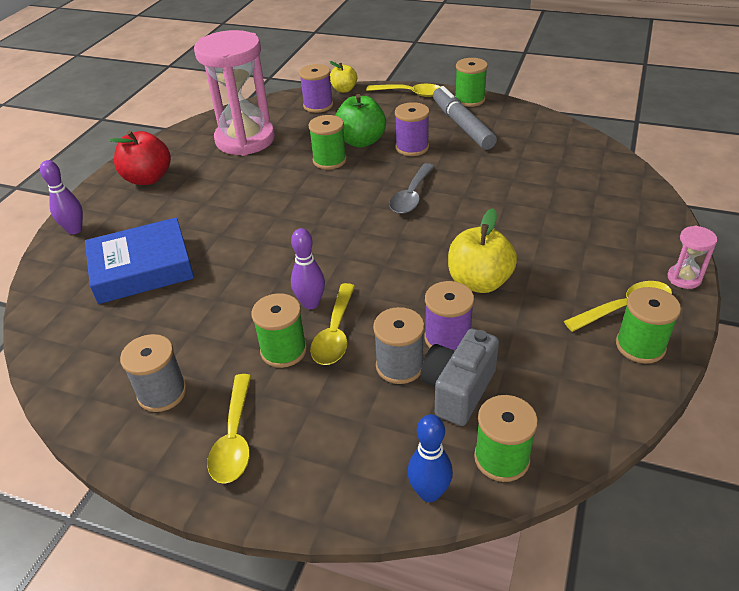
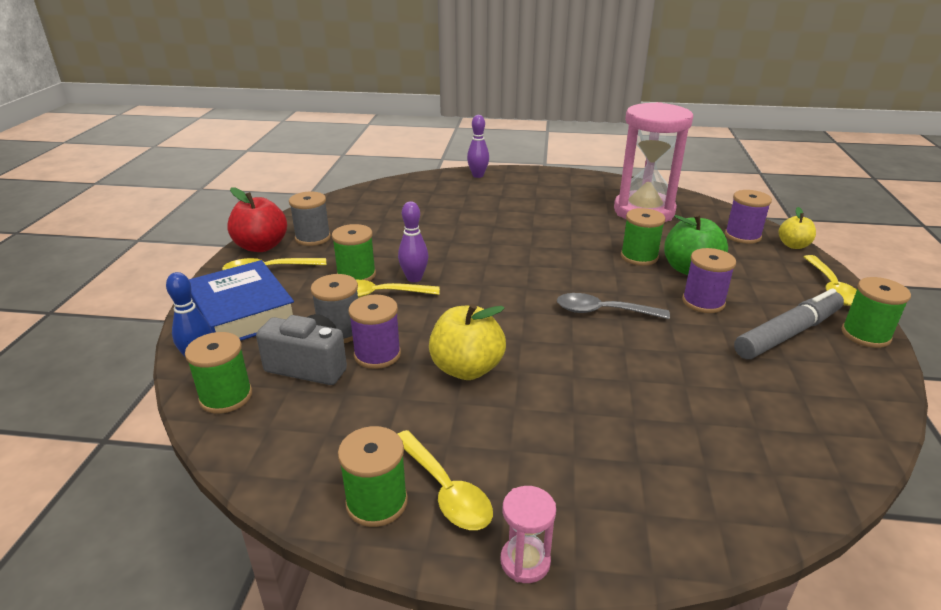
camera: 75 degrees right, 10 degrees down
blue book [85,218,194,304] -> blue book moved to [189,260,294,341]
red apple [109,130,171,185] -> red apple moved to [227,187,287,252]

